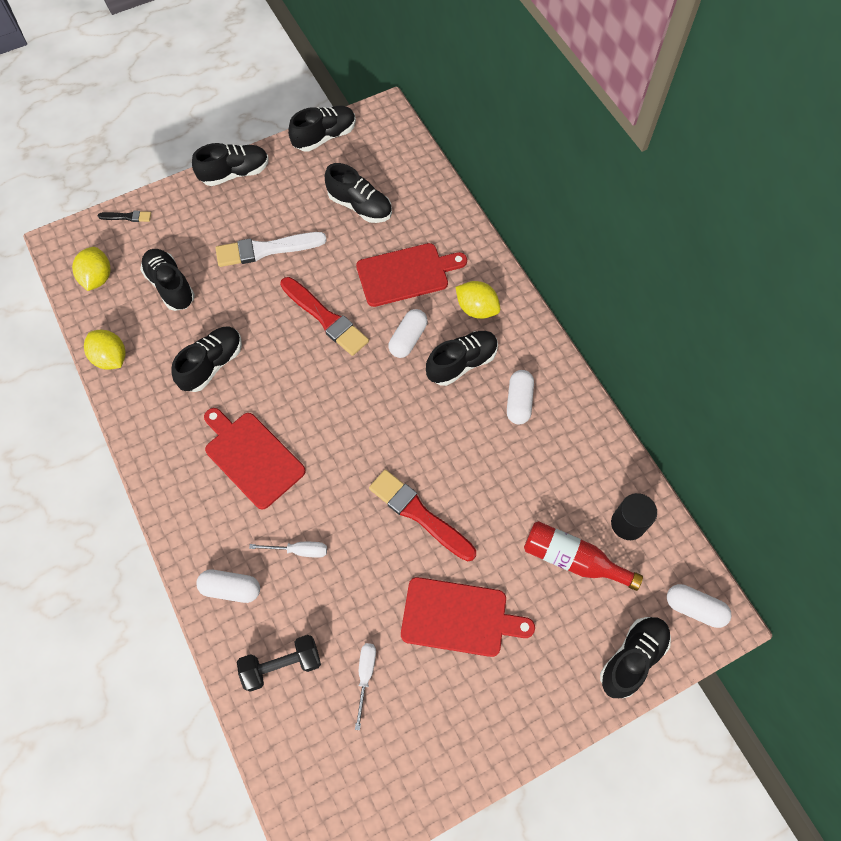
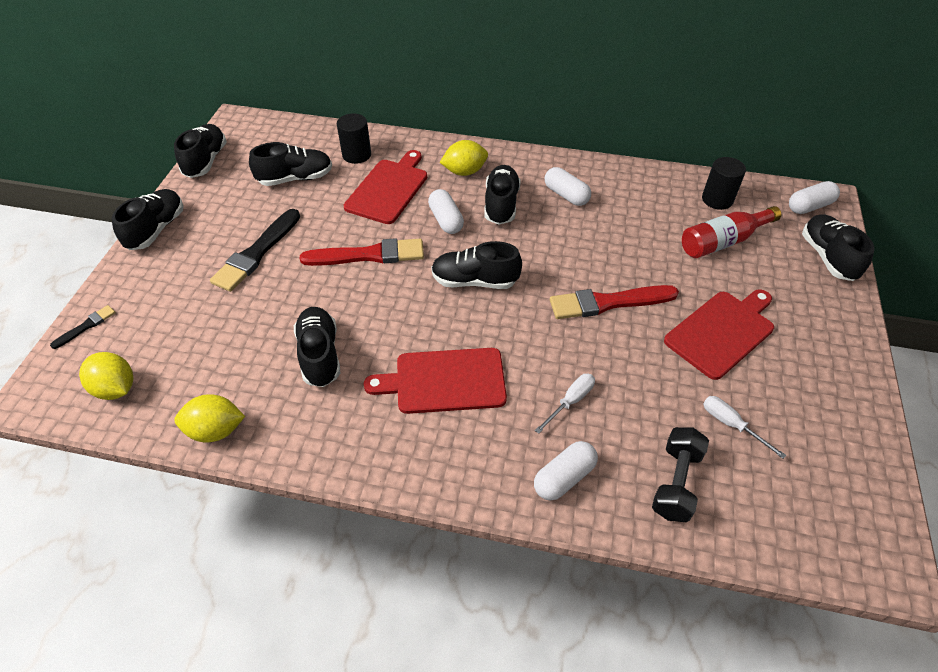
camera: 50 degrees left, 15 degrees down
black shoe [140,249,195,311] -> black shoe moved to [431,241,522,289]
white brush [216,232,327,267] -> black brush [210,209,300,292]
none -> black cylinder [337,114,371,164]

